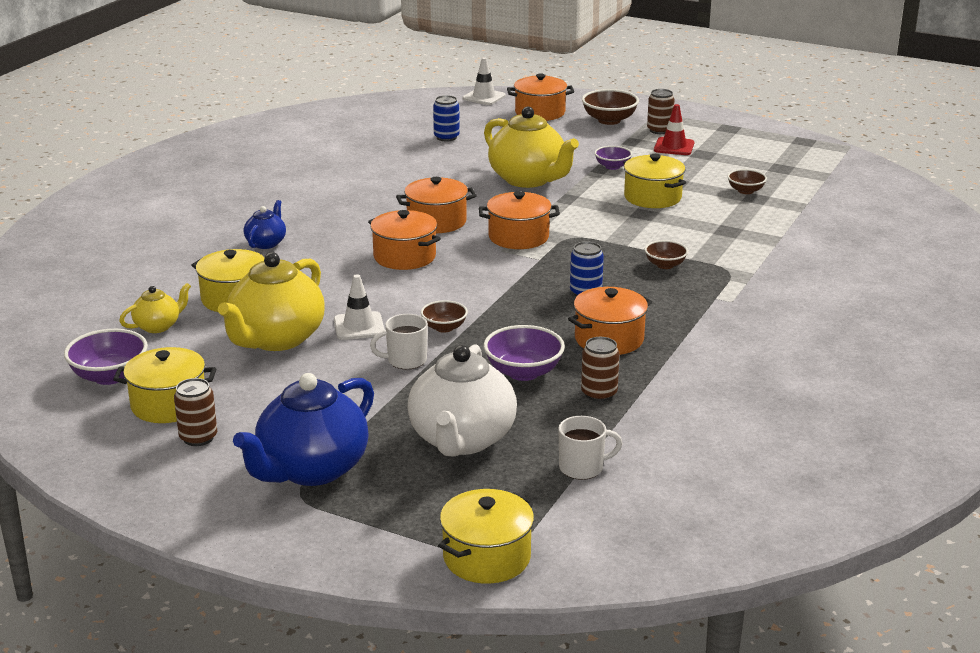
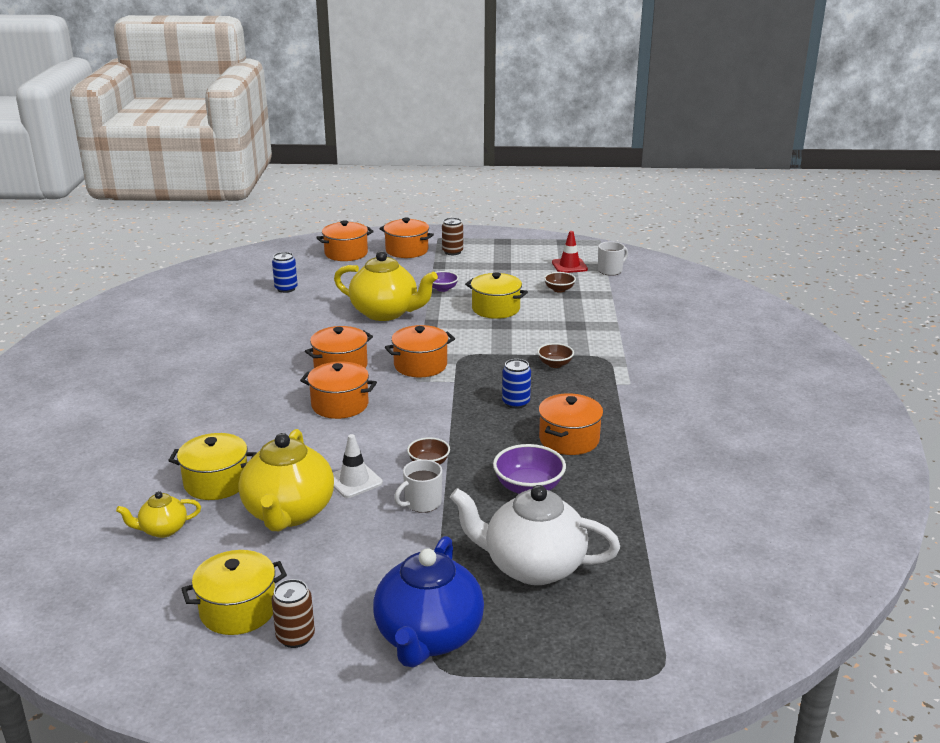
camera: 25 degrees left, 0 degrees up
purple bowl [64,329,148,385] -> none
yellow teapot [119,283,191,333] -> yellow teapot turned 135 degrees counterclockwise [116,491,201,538]
blue teapot [244,200,286,249] -> none
white teapot [407,344,517,457] -> white teapot turned 120 degrees clockwise [450,485,620,585]
yellow pot [438,489,534,584] -> none
white traffic cone [463,57,506,105] -> none
white mug [559,416,623,480] -> white mug moved to [598,241,628,276]
brown can [581,337,620,402] -> none
brown bowl [582,89,639,125] -> orange pot [379,218,434,258]
red traffic cone [654,104,694,155] -> red traffic cone moved to [552,231,588,273]

